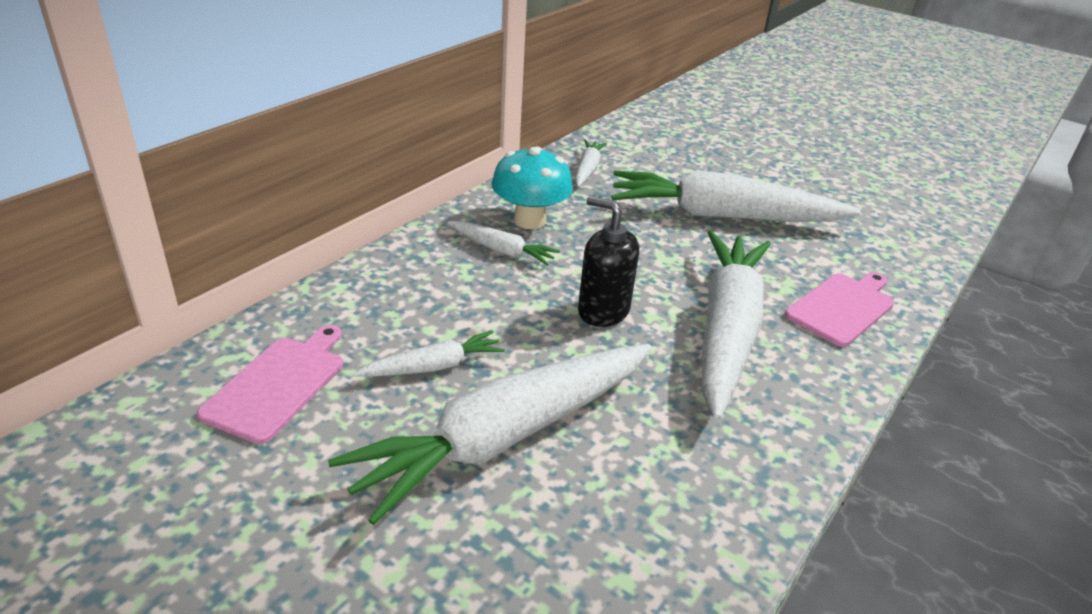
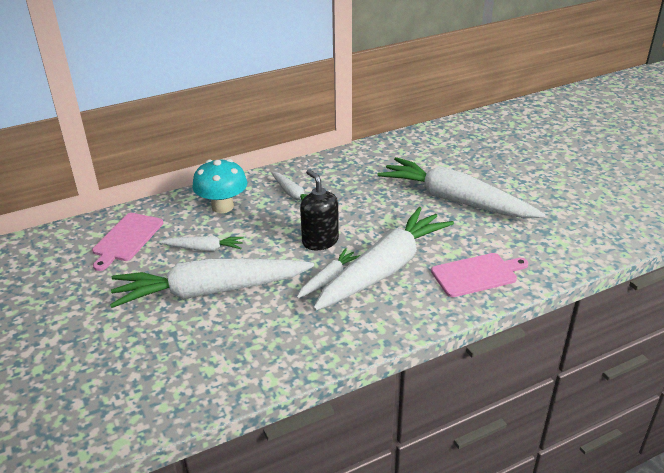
camera: 30 degrees right, 0 degrees up
pink cutting board [197,325,343,444] -> pink cutting board turned 150 degrees clockwise [92,213,163,271]
turquoise mushroom [492,147,573,229] -> turquoise mushroom moved to [192,159,247,213]
white carrot [575,139,607,187] -> white carrot moved to [297,248,360,298]

